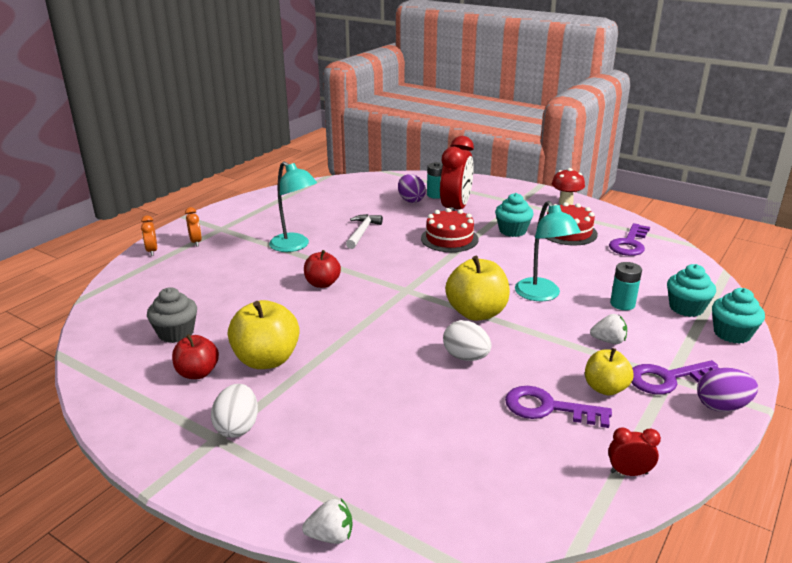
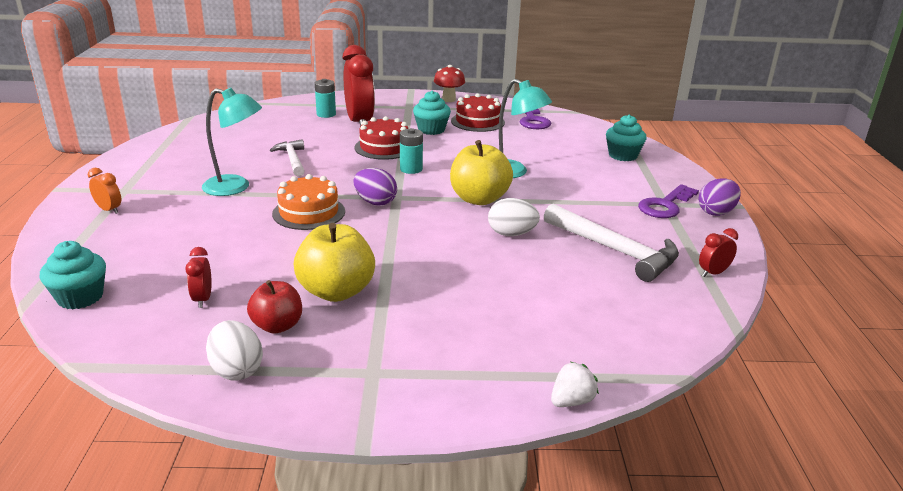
camera: 35 degrees left, 0 degrees up
orange clock [141,215,157,256] -> none
grey cupcake [147,287,197,343] -> red clock [185,247,212,308]
white egg [211,384,258,438] -> white egg moved to [206,320,263,381]
red apple [304,250,341,288] -> orange cake [272,174,345,230]
purple egg [398,174,426,203] -> purple egg moved to [353,168,397,206]
purple key [505,386,612,428] -> white hammer [544,204,679,282]
yellow apple [585,348,634,396] -> none
white strawberry [590,314,627,344] -> none
turquoise battery [610,262,642,310] -> turquoise battery moved to [400,128,423,174]
turquoise cupcake [712,288,765,344] -> turquoise cupcake moved to [40,241,106,309]

